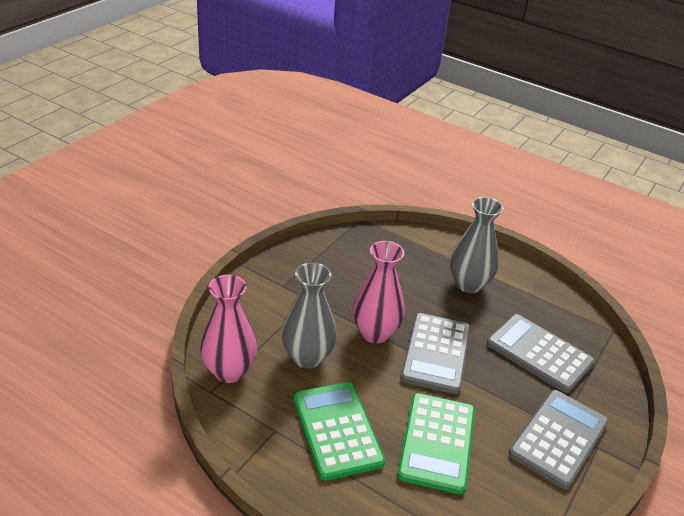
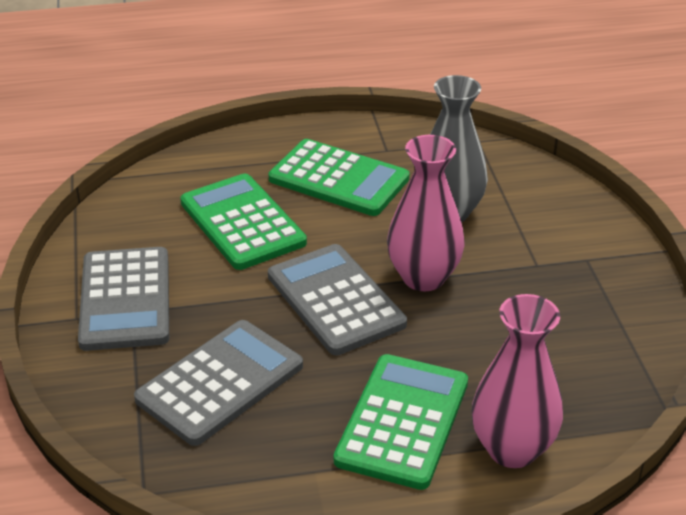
camera: 140 degrees right, 0 degrees up
pink vase [200,275,258,383] -> pink vase moved to [472,294,563,468]
grey vase [450,197,504,293] -> green calculator [334,354,468,490]
grey calculator [487,314,595,393] -> grey calculator turned 45 degrees counterclockwise [134,320,303,446]

